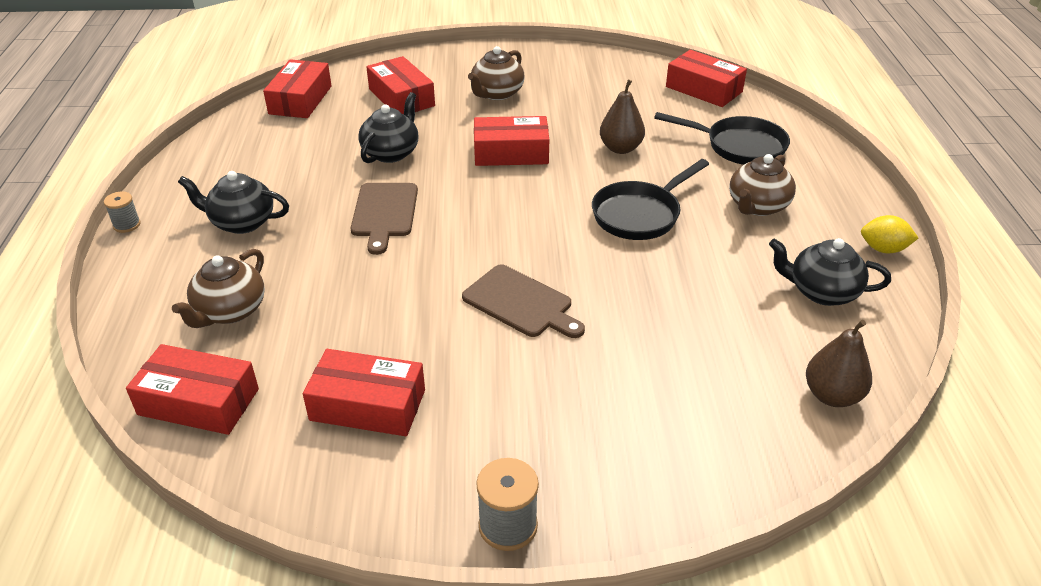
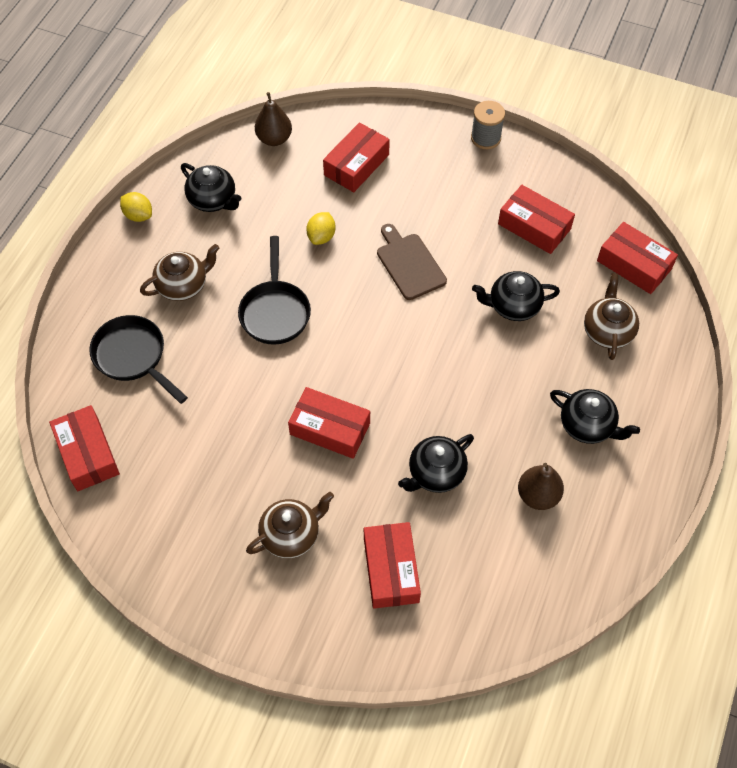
camera: 155 degrees left, 20 degrees up
grey spool [104,191,141,233] -> none
brown teapot [172,249,265,328] -> brown teapot turned 45 degrees counterclockwise [584,273,639,360]
red box [263,59,332,118] -> red box moved to [323,122,390,192]
brown cutting board [351,183,418,255] -> none
black pan [592,159,709,240] -> black pan turned 105 degrees clockwise [238,236,311,345]
brown pear [600,79,645,154] -> brown pear moved to [518,463,564,510]
none -> yellow lemon [306,212,336,245]
none -> black teapot [472,271,560,321]

